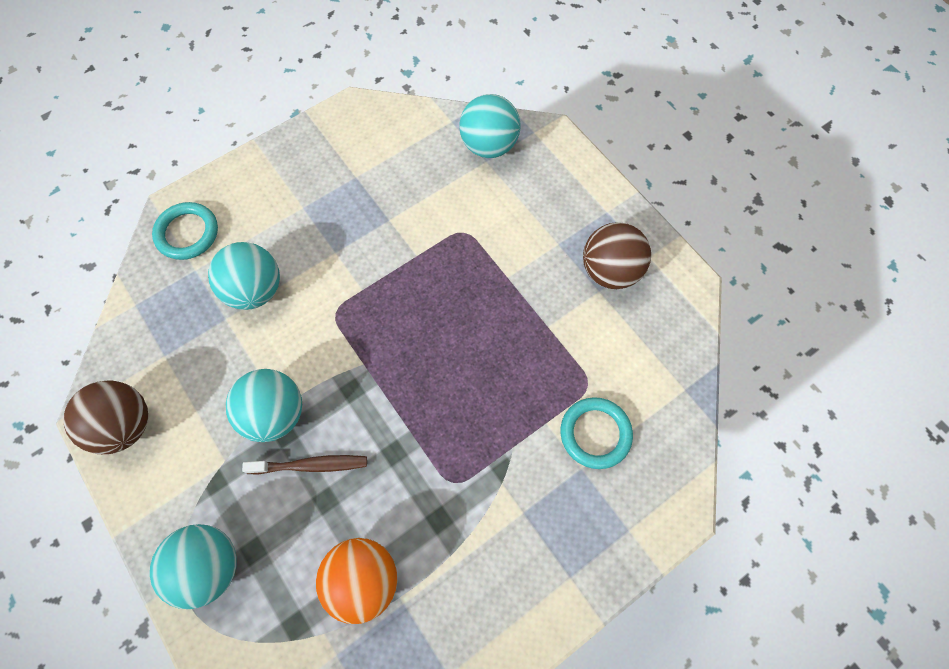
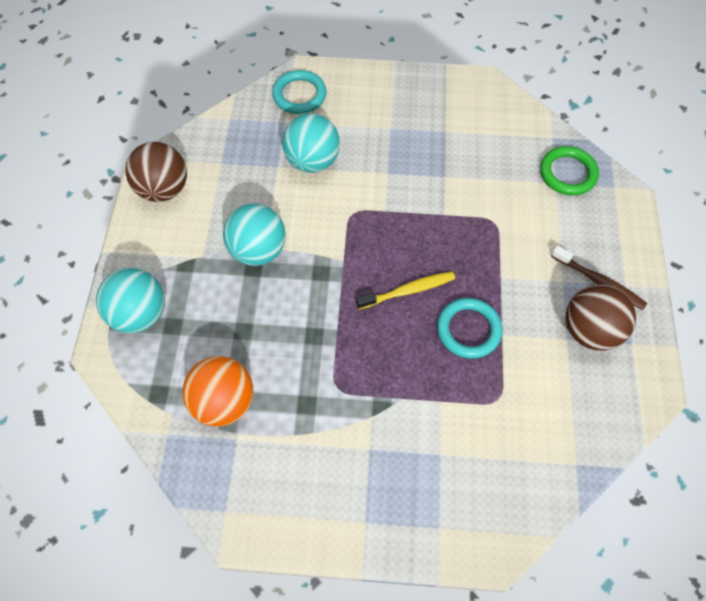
camera: 40 degrees right, 5 degrees down
brown toothbrush [242,455,367,475] -> brown toothbrush moved to [551,245,647,310]
turquoise ball [459,94,521,158] -> green ring [540,146,599,195]
turquoise ring [560,397,633,469] -> turquoise ring moved to [437,298,503,359]
none -> yellow toothbrush [356,271,455,310]

